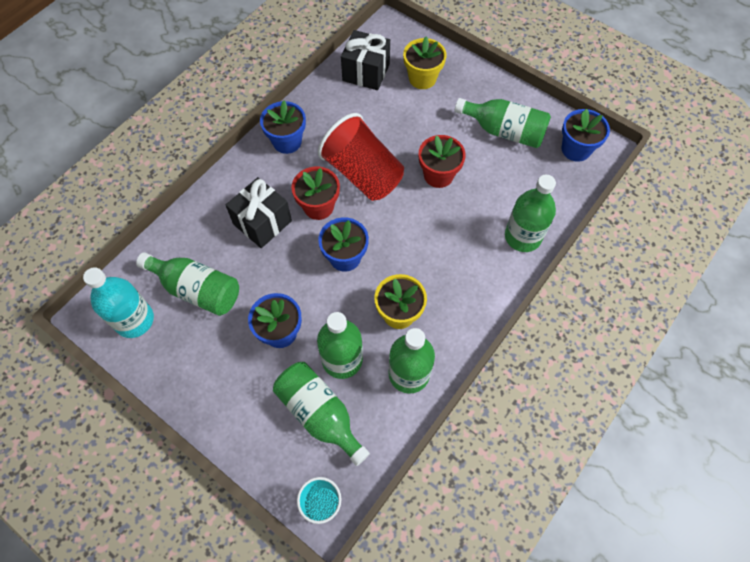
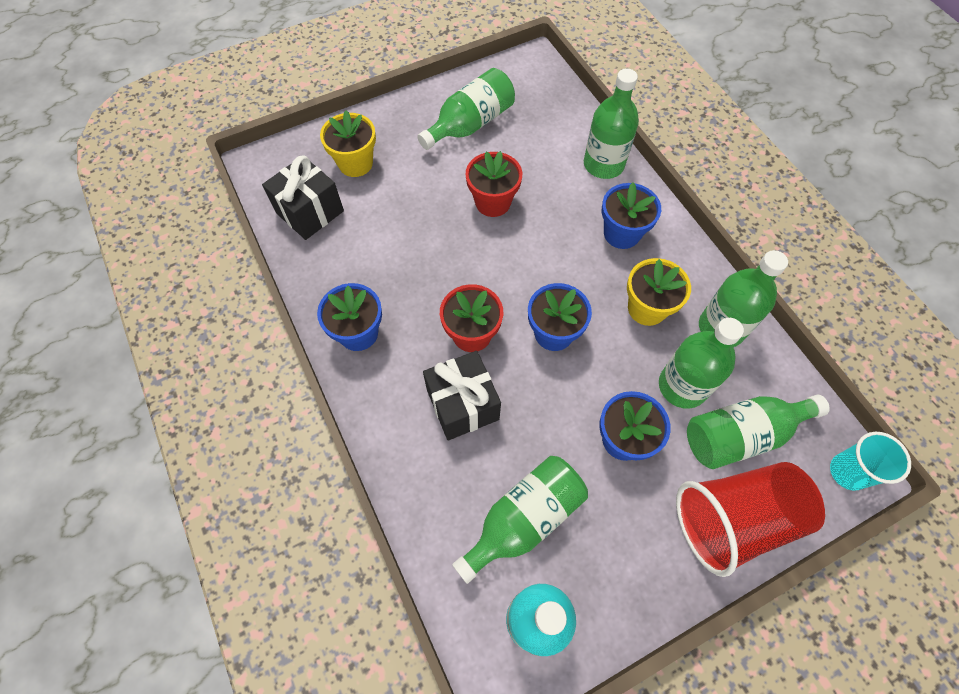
camera: 65 degrees left, 0 degrees up
red cup [318,113,404,201] -> red cup moved to [676,462,825,577]
blue flower pot [562,109,610,162] -> blue flower pot moved to [602,182,661,249]

